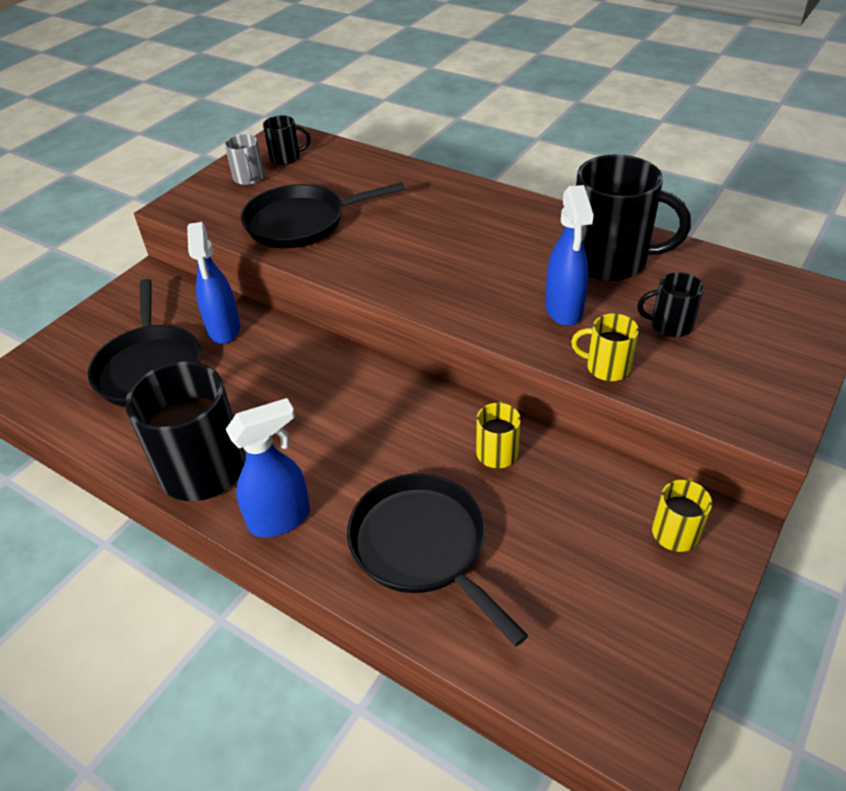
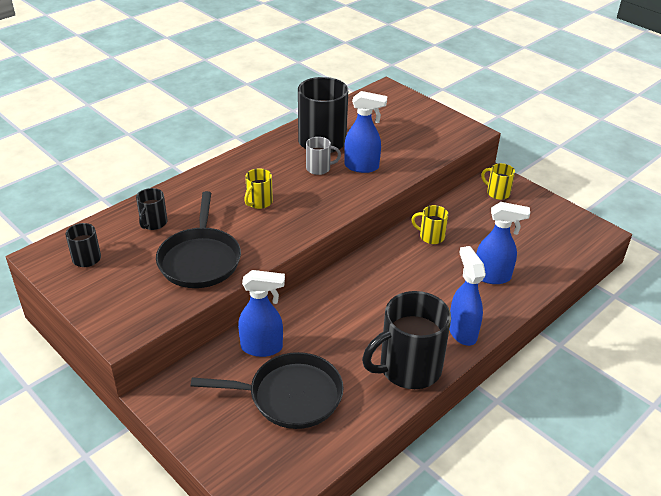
camera: 80 degrees left, 5 degrees down
grey mug [225,134,264,185] -> grey mug moved to [306,137,341,175]
black pan [347,473,528,646] -> blue spray bottle [476,202,530,284]
yellow mug [571,313,639,381] -> yellow mug moved to [244,168,273,209]
black mug [637,272,704,337] -> black mug moved to [136,188,167,230]

